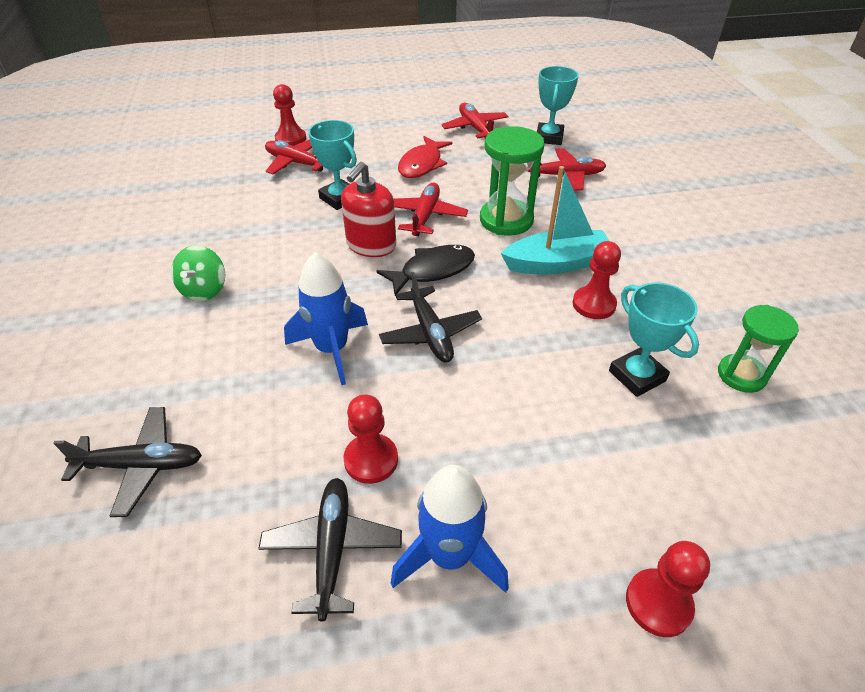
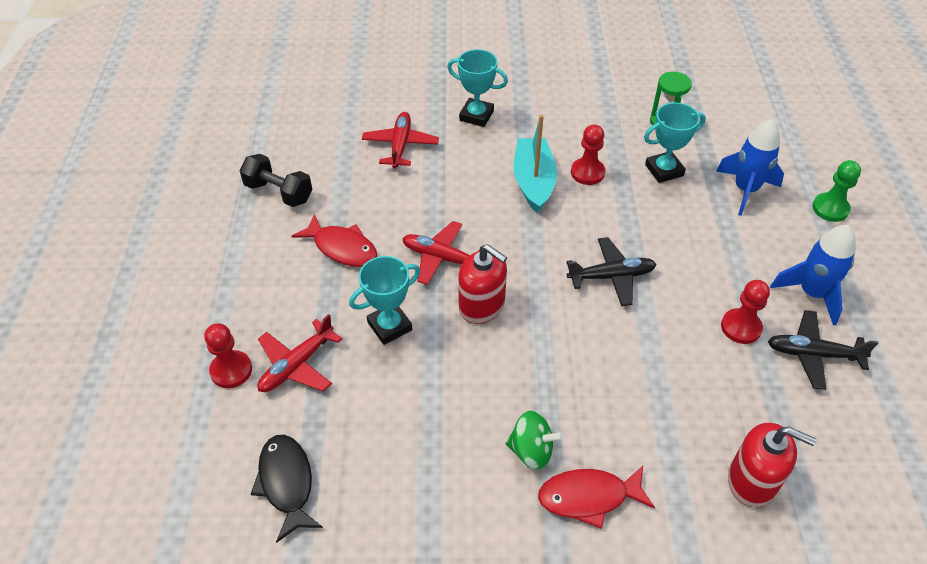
camera: 80 degrees left, 5 degrees up
black plane [53,407,202,517] -> red soap dispenser [728,423,816,507]
blue rocket [284,252,368,385] -> blue rocket moved to [716,119,784,216]
black fish [377,245,475,295] -> black fish moved to [251,435,323,543]
red plane [441,103,509,138] -> black dumbbell [240,154,312,207]
green hourglass [480,126,545,236] -> none
turquoise trophy [537,66,579,145] -> turquoise trophy moved to [447,49,508,127]
red pawn [626,541,710,637] -> green pawn [812,160,861,222]
none -> red fish [538,466,655,529]

